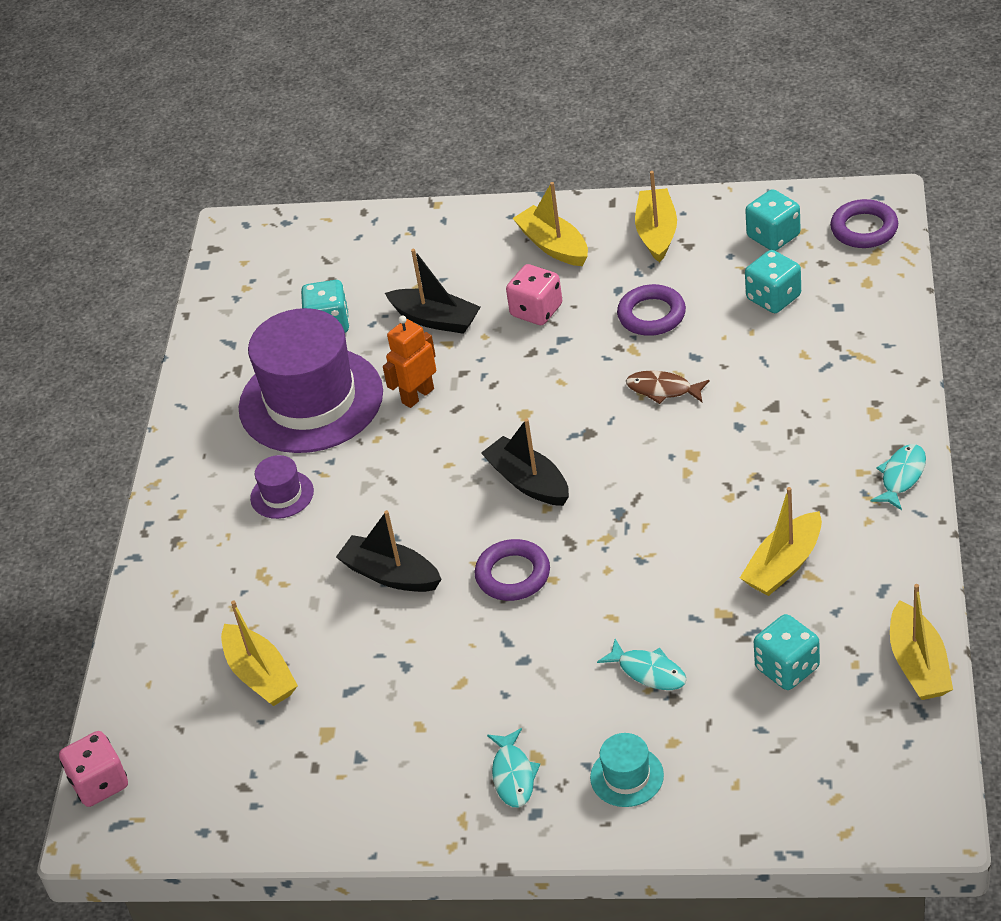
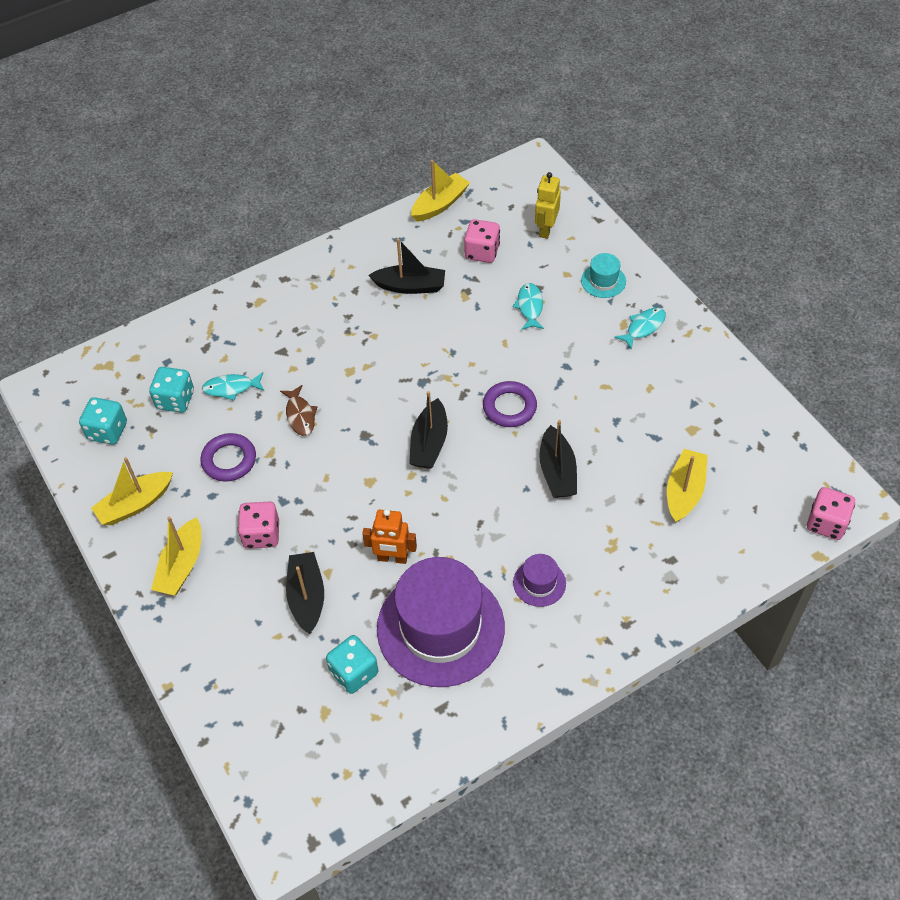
camera: 130 degrees left, 10 degrees up
yellow boat [740,487,822,596] -> black boat [368,238,445,294]
turquoise dice [754,614,820,690] -> pink dice [464,219,500,263]
purple ring [830,199,898,248] -> none
turquoise fish [870,444,926,510] -> turquoise fish moved to [202,372,264,401]
none -> yellow robot [535,172,561,239]

